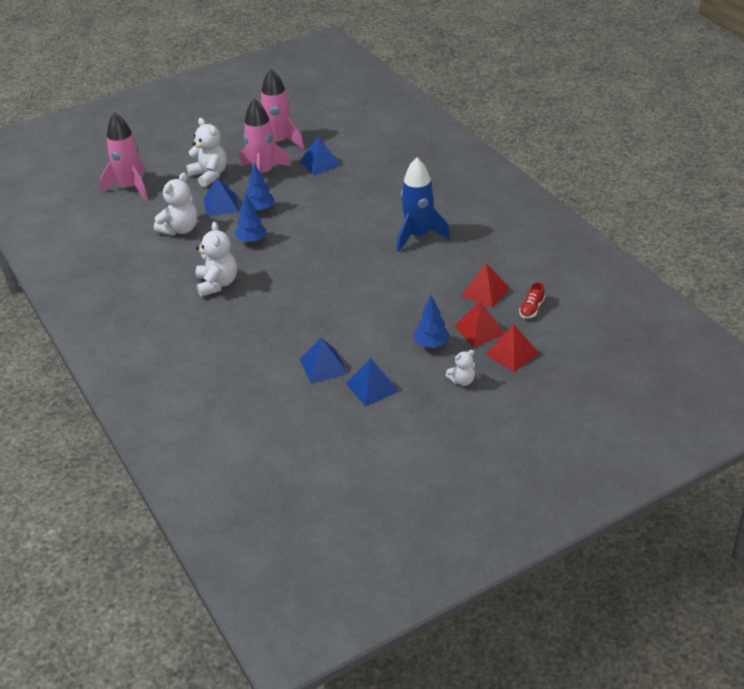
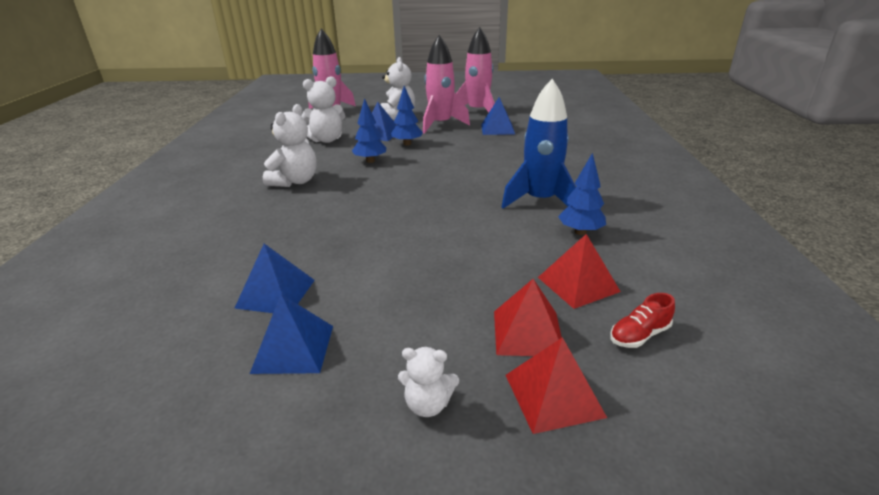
camera: 30 degrees right, 10 degrees down
blue tree [414,295,450,348] -> blue tree moved to [558,153,606,235]

